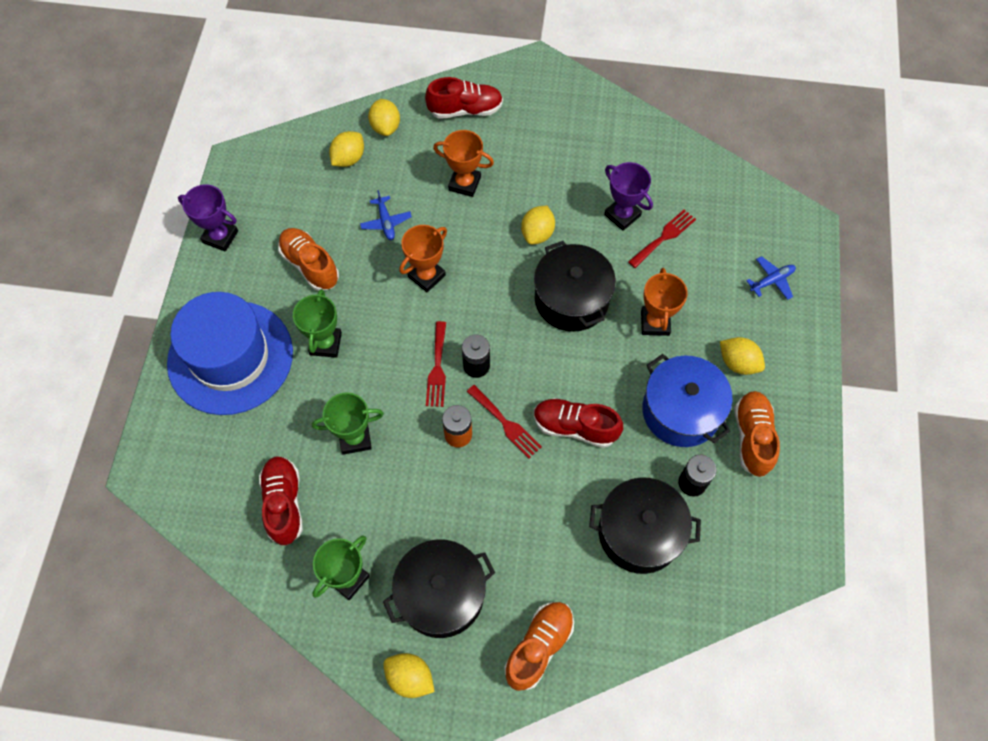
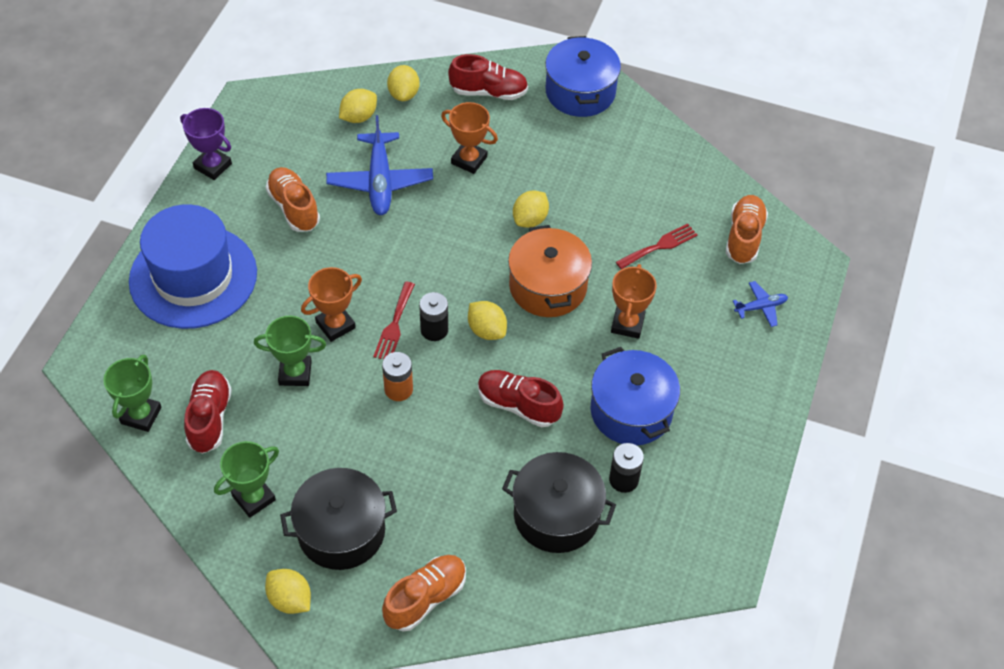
camera: 10 degrees right, 10 degrees down
green trophy [293,289,342,358] -> green trophy moved to [103,355,161,432]
blue plane [360,190,412,240] -> blue plane [326,115,433,215], size x1.99
orange trophy [399,225,447,292] -> orange trophy moved to [301,267,362,342]
red fork [467,385,542,459] -> none
black pot [534,241,616,332] -> orange pot [508,225,592,317]
purple trophy [604,162,653,231] -> none
yellow lemon [720,337,765,375] -> yellow lemon moved to [468,301,507,340]
orange shoe [734,391,780,477] -> orange shoe moved to [726,195,768,264]
none -> blue pot [545,36,621,117]

